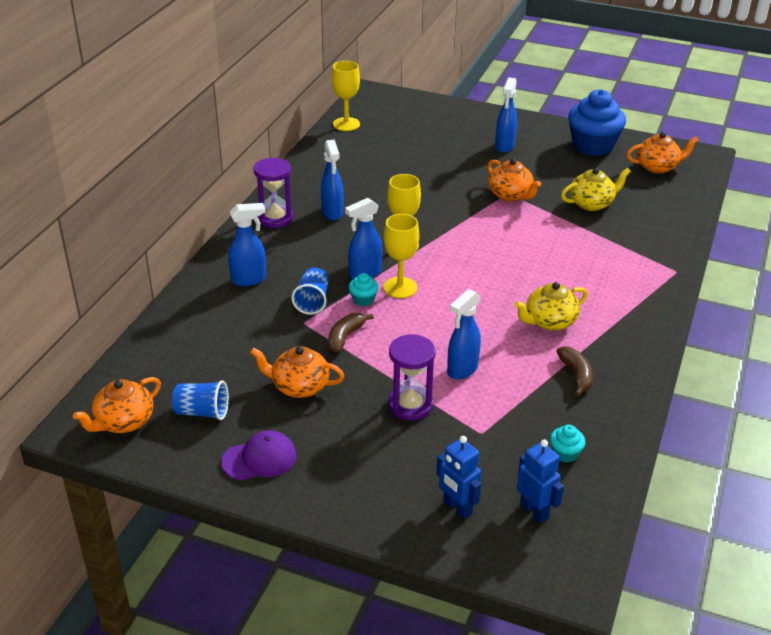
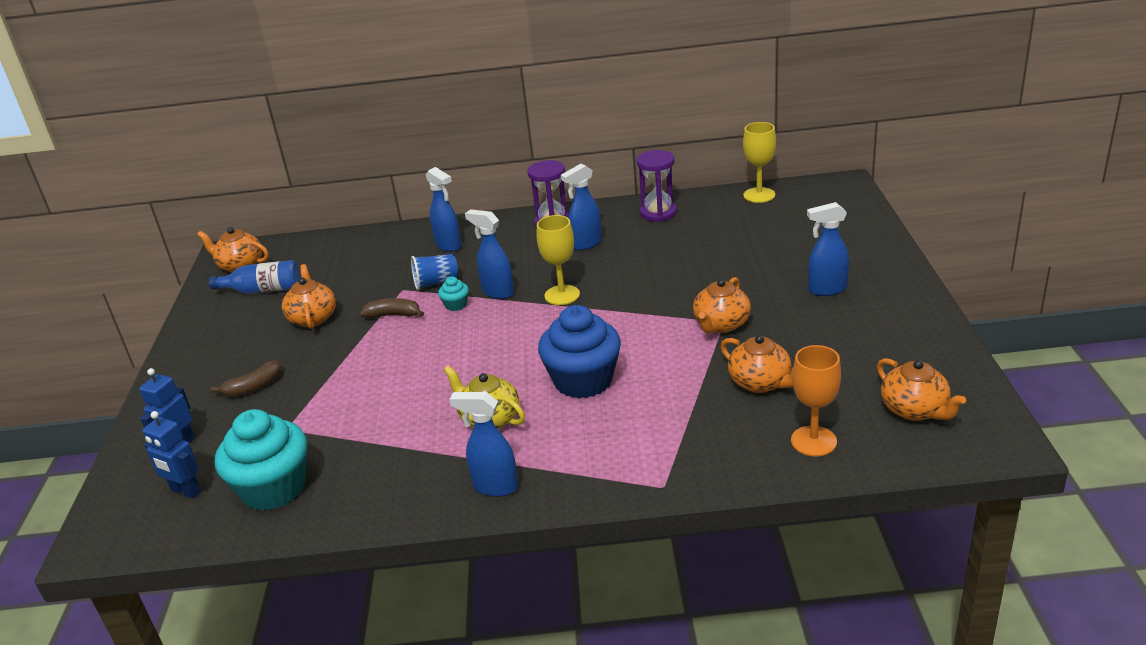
camera: 70 degrees right, 5 degrees down
blue cup [172,380,229,420] -> blue bottle [209,260,300,294]
purple cap [221,430,296,480] -> none
yellow goblet [383,214,419,298] -> none
purple hourglass [388,334,436,420] -> purple hourglass moved to [637,150,677,222]
blue spray bottle [447,289,481,380] -> blue spray bottle moved to [449,392,518,497]
blue robot [517,440,564,523] -> blue robot turned 90 degrees clockwise [142,411,201,499]
turquoise cupcake [550,425,585,463] -> turquoise cupcake [215,409,307,511], size x2.35
brown banana [557,346,593,396] -> brown banana moved to [211,360,282,397]
yellow teapot [561,168,631,211] -> orange teapot [720,335,793,393]
blue cupcake [568,89,626,156] -> blue cupcake moved to [538,305,621,399]
none -> orange goblet [791,345,841,457]

